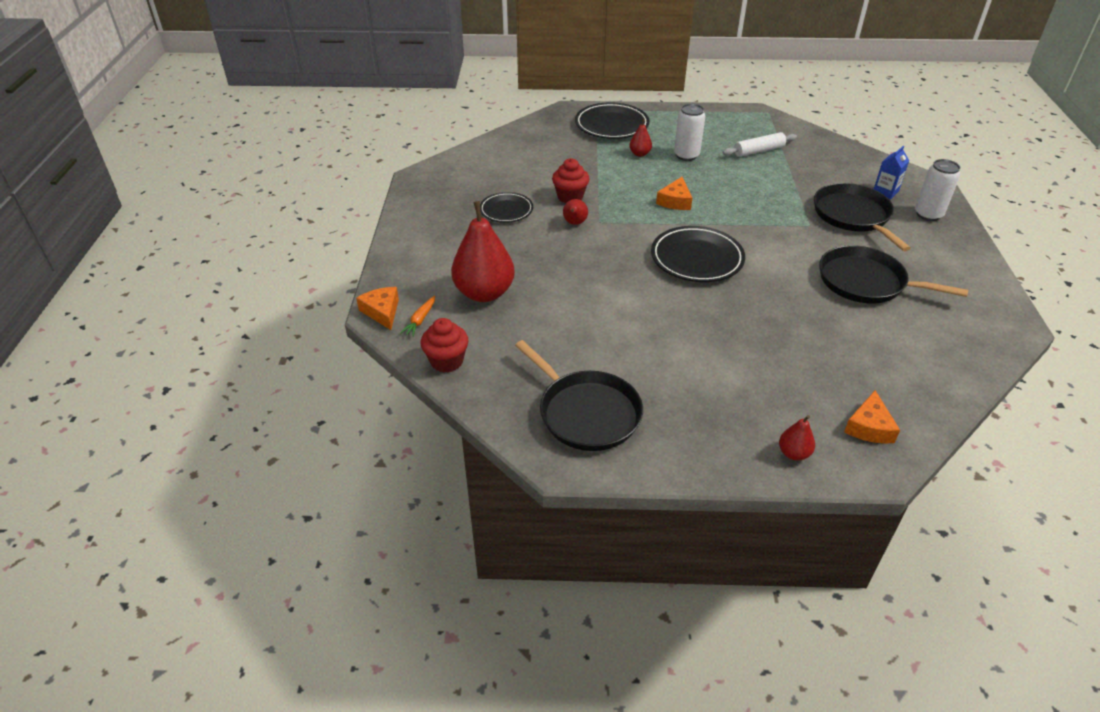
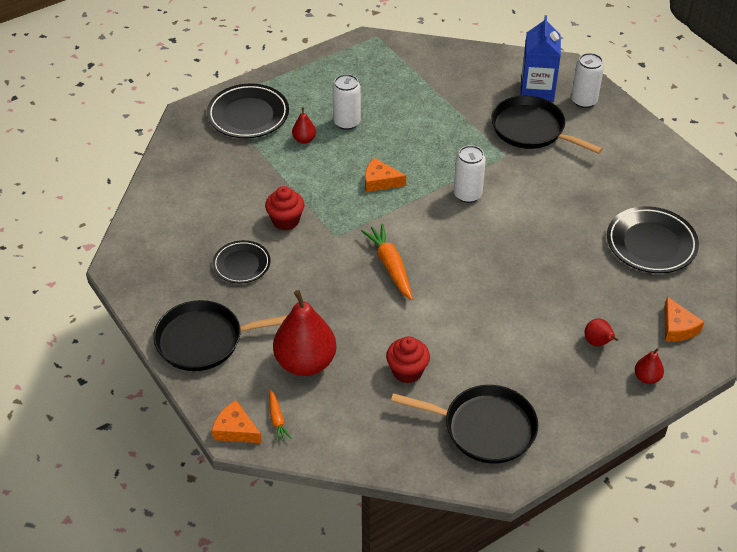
camera: 35 degrees left, 5 degrees up
red cupcake [421,318,468,373] -> red cupcake moved to [386,336,430,383]
red pear [563,199,588,225] -> red pear moved to [585,318,618,346]
black plate [651,226,745,282] -> black plate moved to [607,206,699,273]
orange cheese [656,177,692,210] -> orange cheese turned 120 degrees clockwise [365,158,406,192]
white rolling pin [723,132,797,157] -> none
black pan [819,245,968,303] -> black pan moved to [153,300,288,371]
blue carton [874,146,909,199] -> blue carton [521,15,561,102], size x1.77
none -> orange carrot [361,224,413,300]
none -> white can [454,145,486,203]

